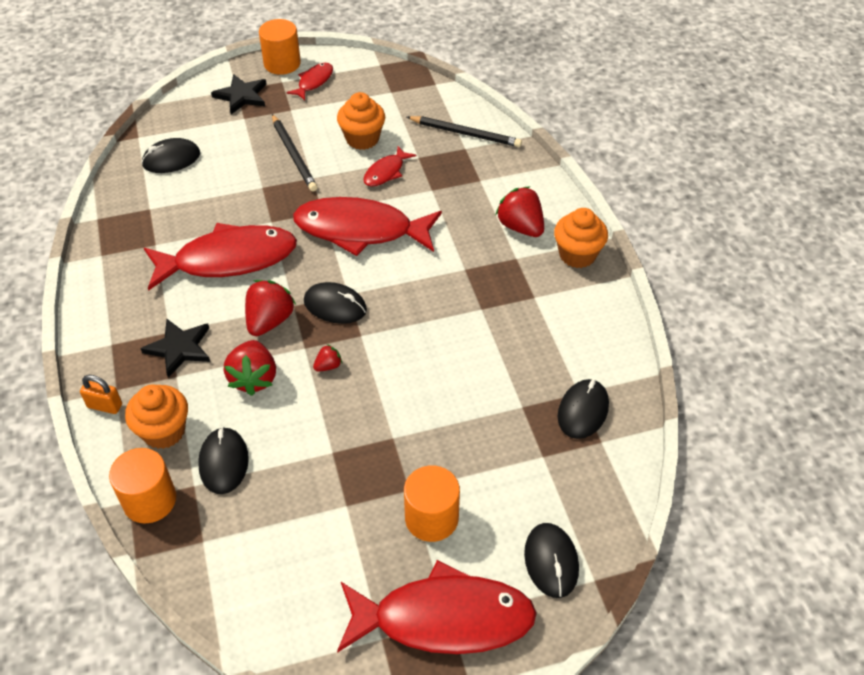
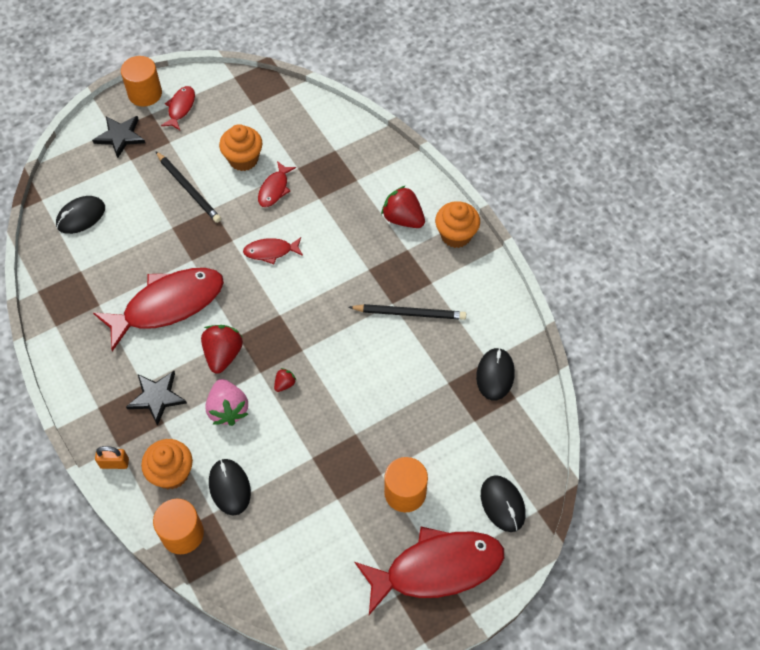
camera: 15 degrees left, 10 degrees up
red strawberry [224,340,276,396] -> pink strawberry [205,379,248,426]
red fish [293,197,442,256] -> red fish [243,237,303,264], size x0.47
black mouse [304,282,367,324] -> none
black pencil [407,116,522,147] -> black pencil moved to [348,304,466,320]

